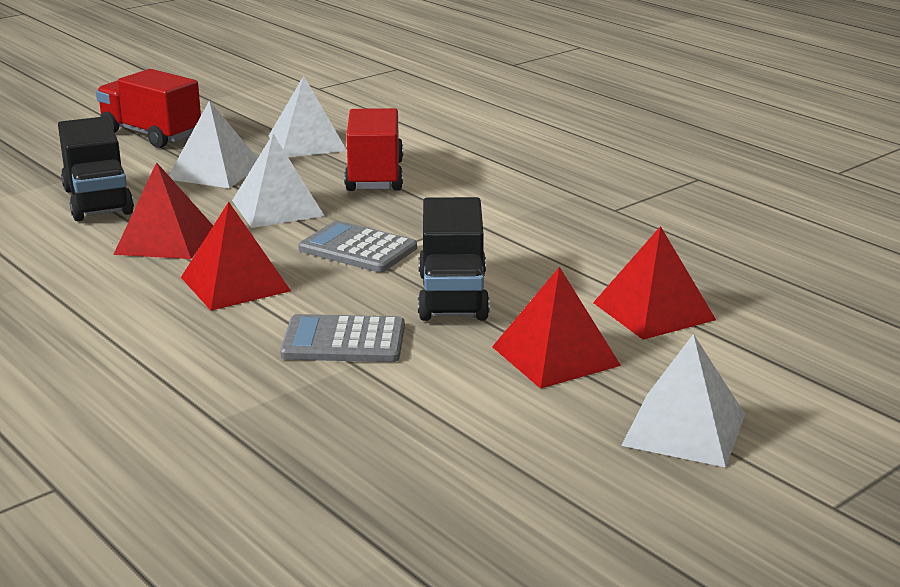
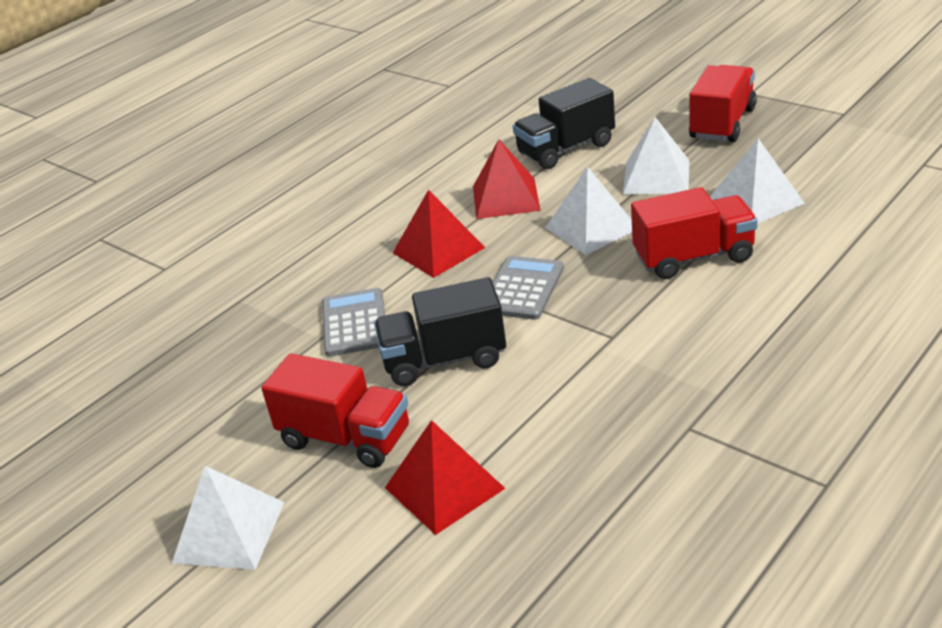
camera: 85 degrees right, 10 degrees up
red pyramid [492,267,621,389] -> red truck [261,353,409,468]

